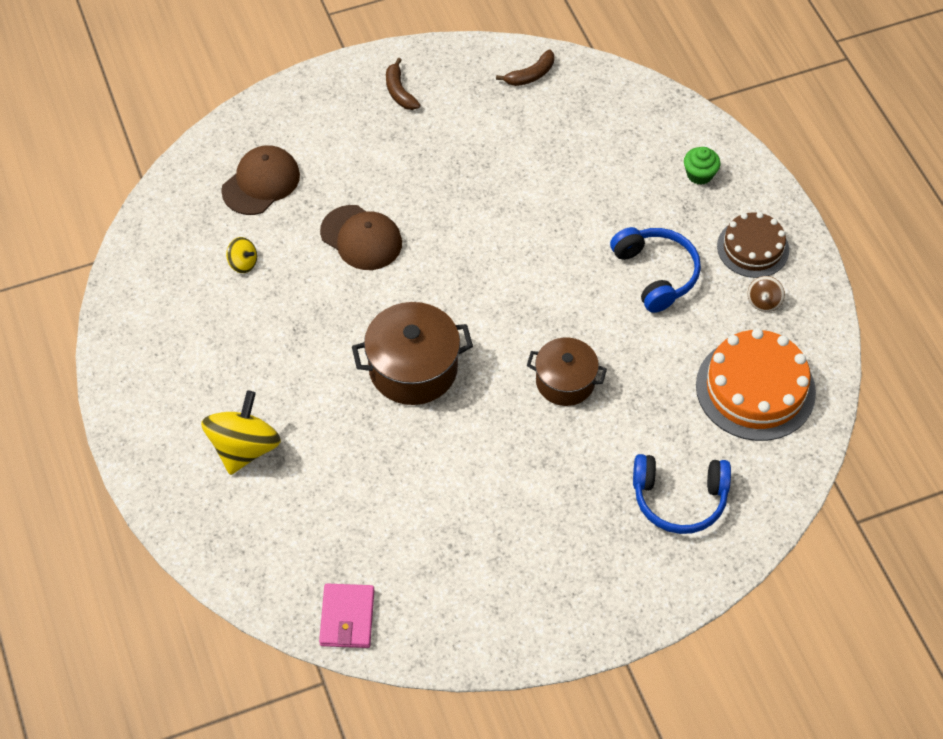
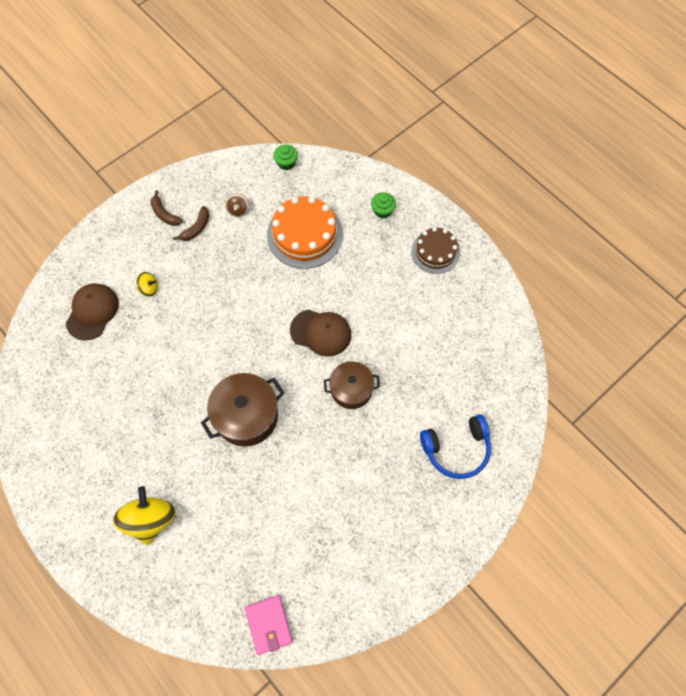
camera: 20 degrees left, 10 degrees up
yellow spinning top [226,237,257,273] -> yellow spinning top moved to [136,272,158,297]
brown cap [320,205,402,270] -> brown cap moved to [290,309,351,357]
brown banana [496,50,554,86] -> brown banana moved to [173,206,209,241]
blue headphones [610,227,701,313] -> none
orange cake [696,328,816,441] -> orange cake moved to [267,196,343,269]
brown spinning top [748,276,785,312] -> brown spinning top moved to [225,194,249,217]
none -> green cupcake [273,145,298,170]

